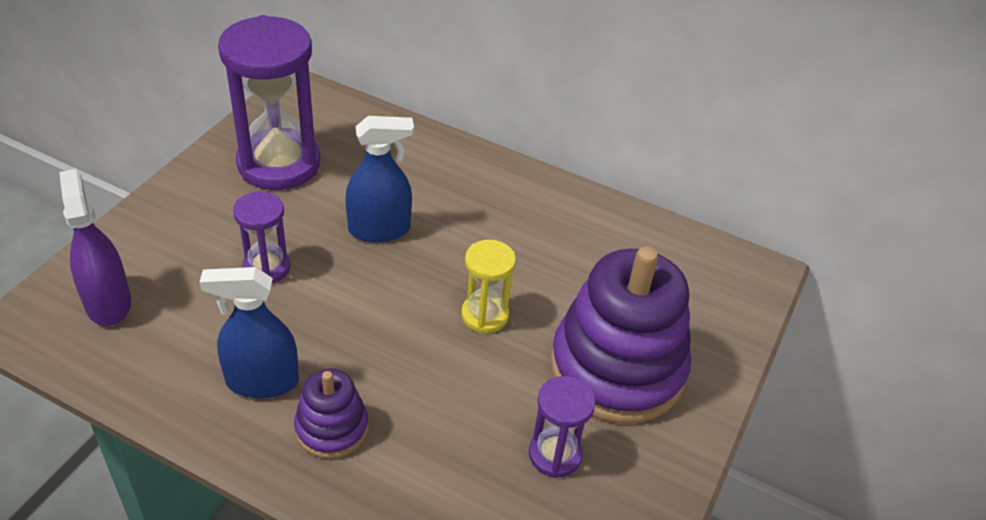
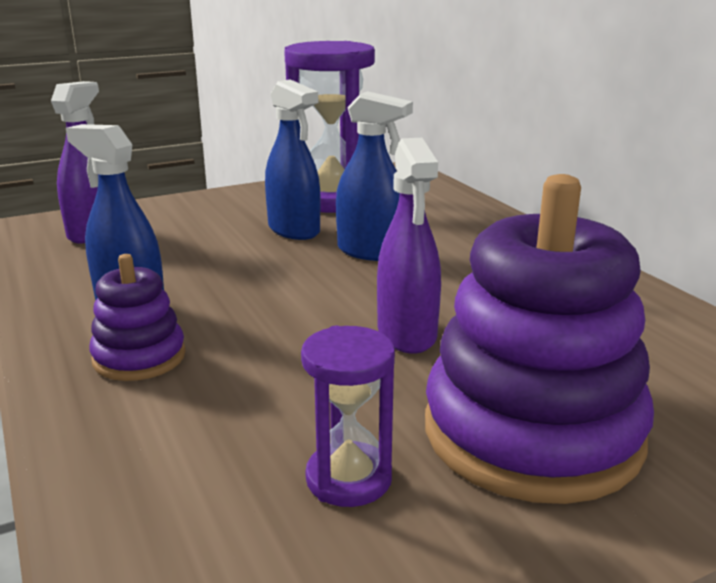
camera: 40 degrees right, 20 degrees down
purple hourglass [233,192,291,283] -> none
yellow hourglass [461,240,516,333] -> purple spray bottle [377,138,441,354]
none -> blue spray bottle [265,79,321,240]

